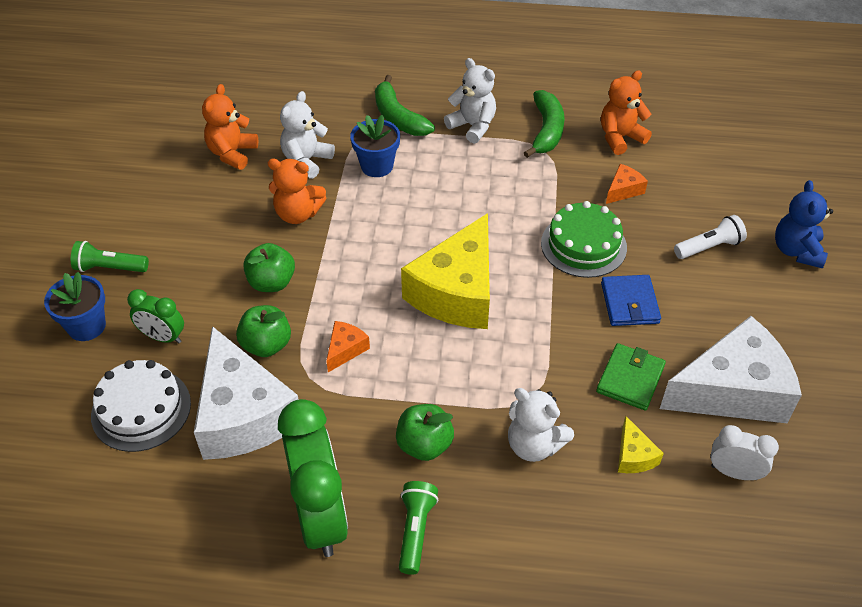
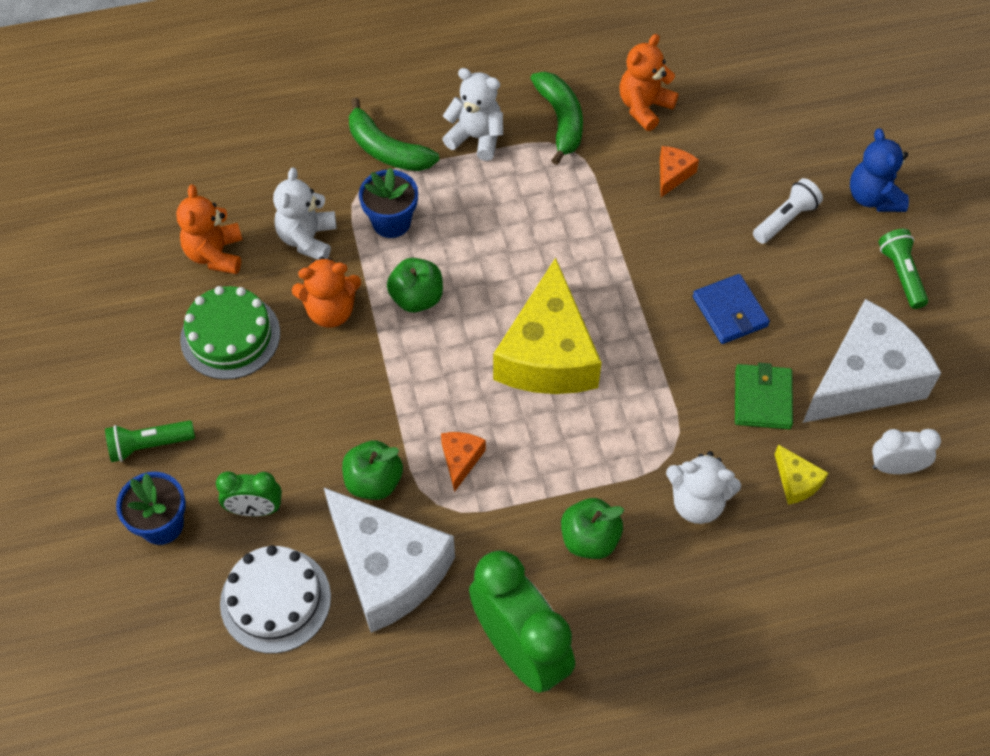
camera: 20 degrees left, 10 degrees up
green apple [243,243,295,292] -> green apple moved to [387,258,443,312]
green flashlight [399,481,438,575] -> green flashlight moved to [878,229,928,309]
green cake [541,201,627,278] -> green cake moved to [180,286,280,380]

